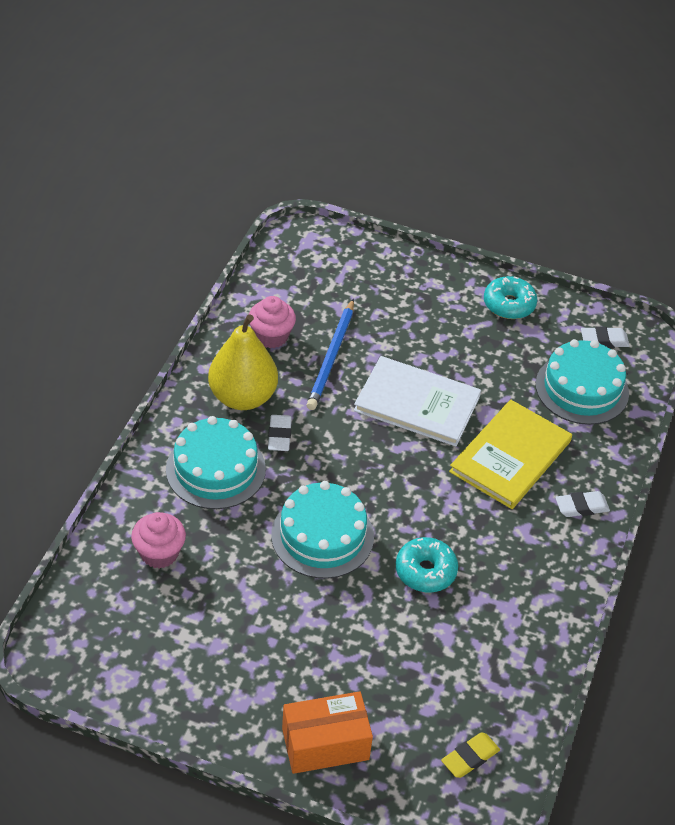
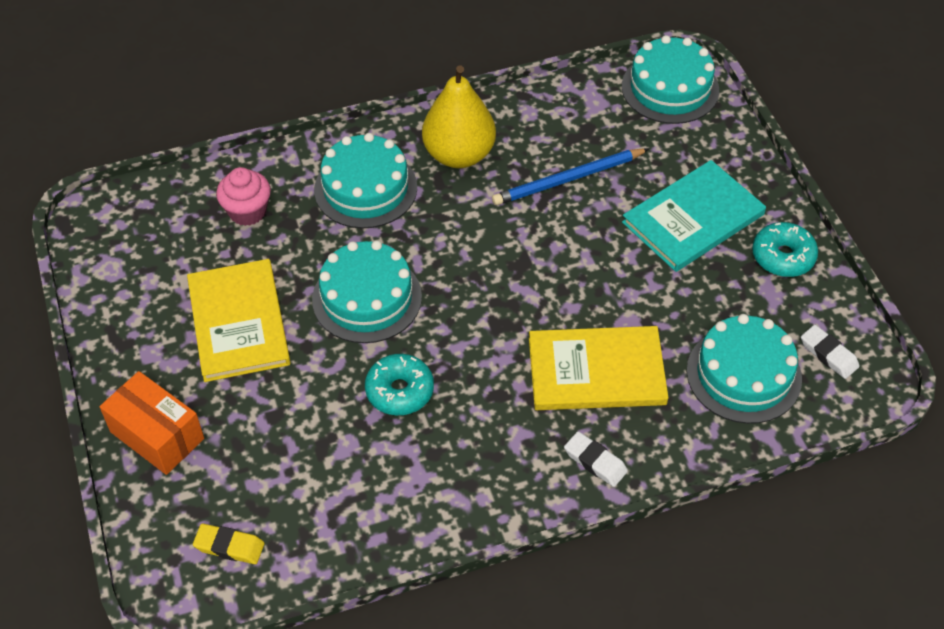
camera: 55 degrees right, 5 degrees up
pink cupcake [249,296,296,348] -> none
white eraser [268,415,292,451] -> none
white book [354,356,481,447] -> none
none -> yellow book [187,259,291,382]
none -> turquoise cake [622,35,719,124]
none -> turquoise book [622,160,766,272]

